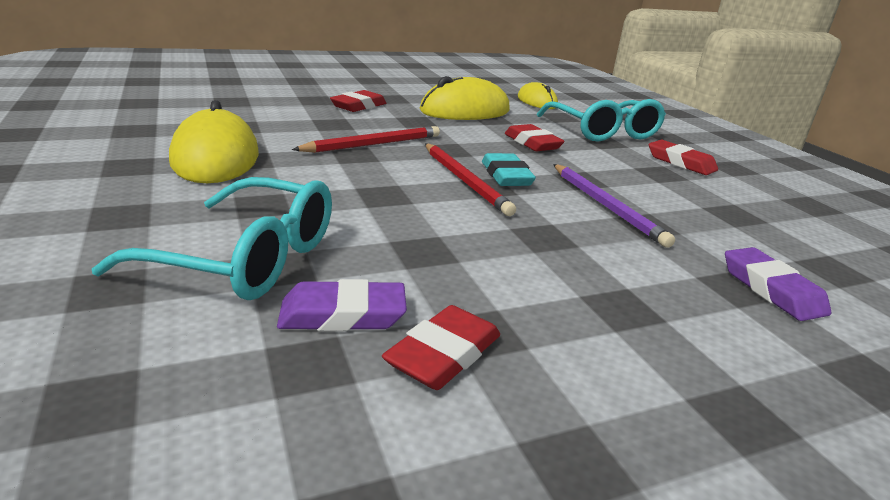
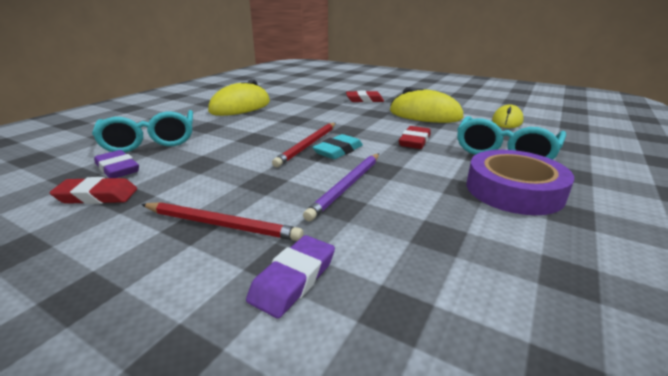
camera: 55 degrees right, 0 degrees up
red pencil [292,126,440,153] -> red pencil moved to [141,202,303,241]
red eraser [649,140,718,175] -> purple tape [467,150,574,215]

